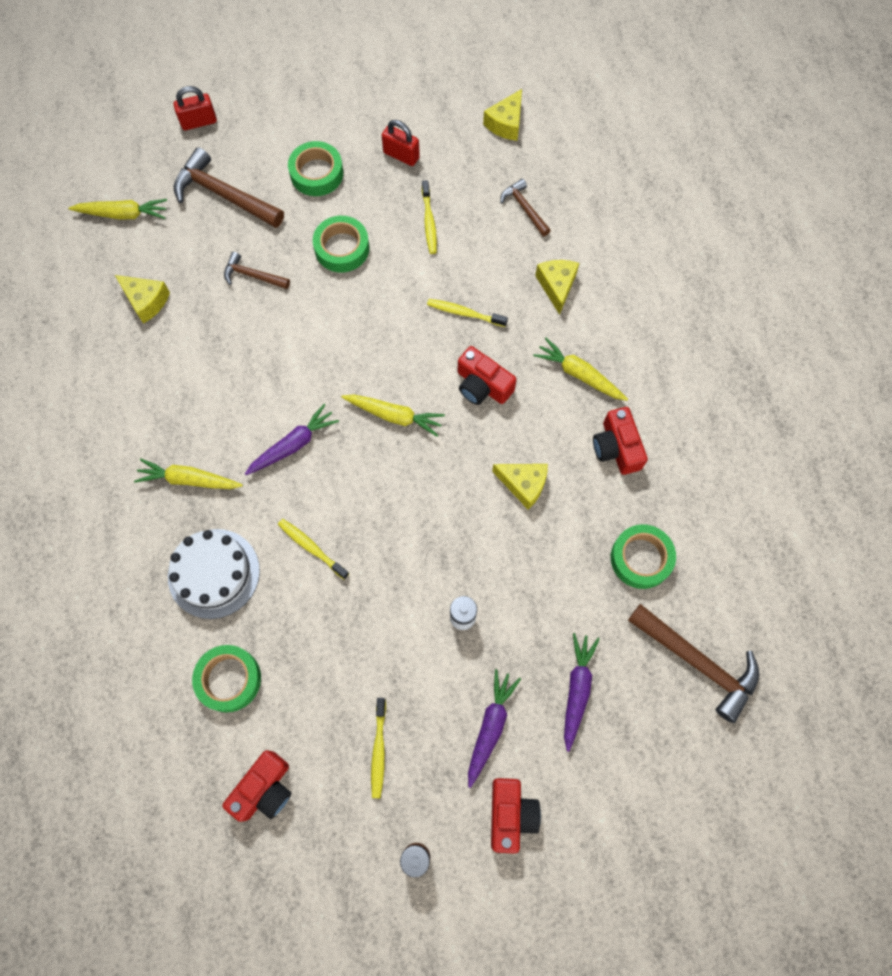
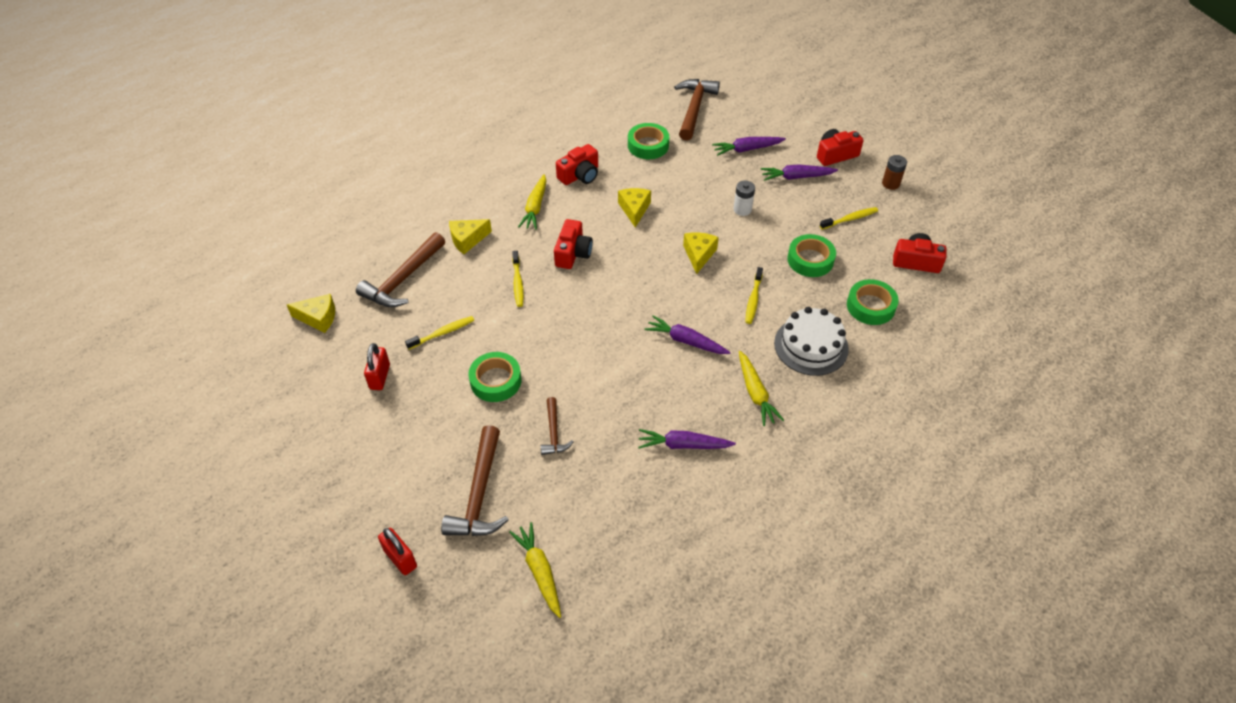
camera: 115 degrees left, 20 degrees down
yellow cheese [115,275,170,324] -> yellow cheese moved to [683,232,719,274]
green tape [288,141,343,196] -> green tape moved to [787,234,836,277]
yellow carrot [341,394,445,437] -> none
brown hammer [500,179,551,236] -> brown hammer [356,232,445,307], size x1.81
none -> purple carrot [638,429,736,449]

